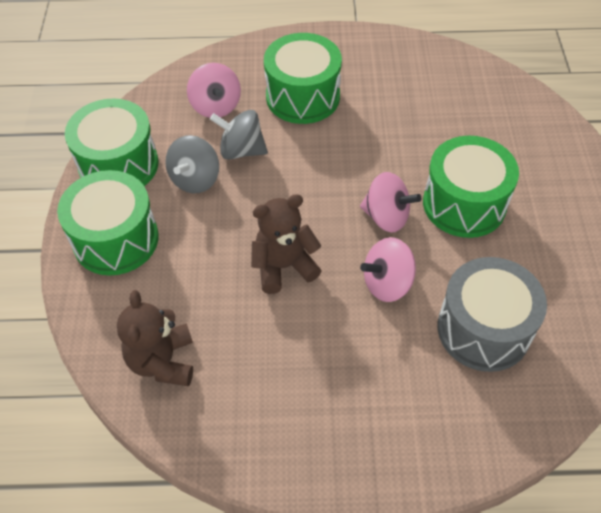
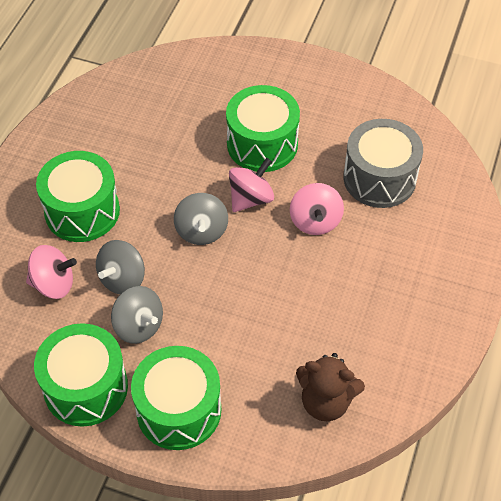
camera: 70 degrees left, 0 degrees up
brown teddy bear [251,194,322,294] -> none
none -> grey spinning top [174,193,228,245]

